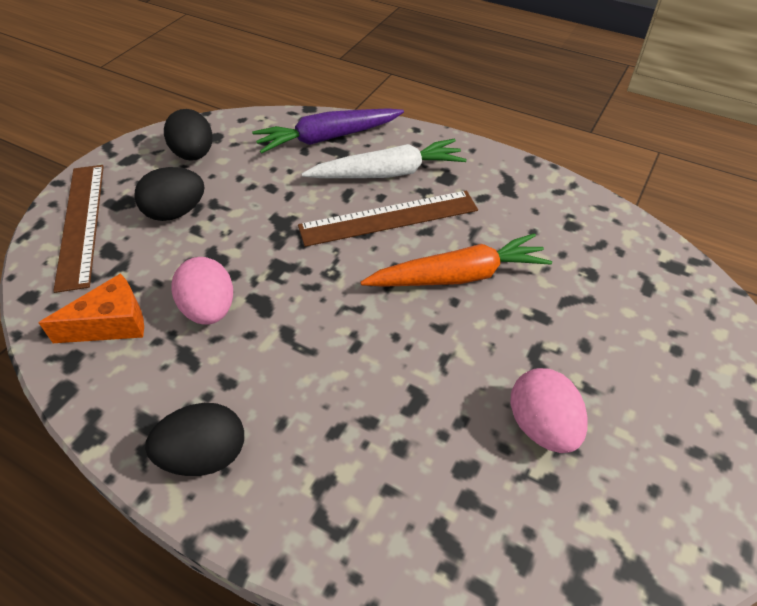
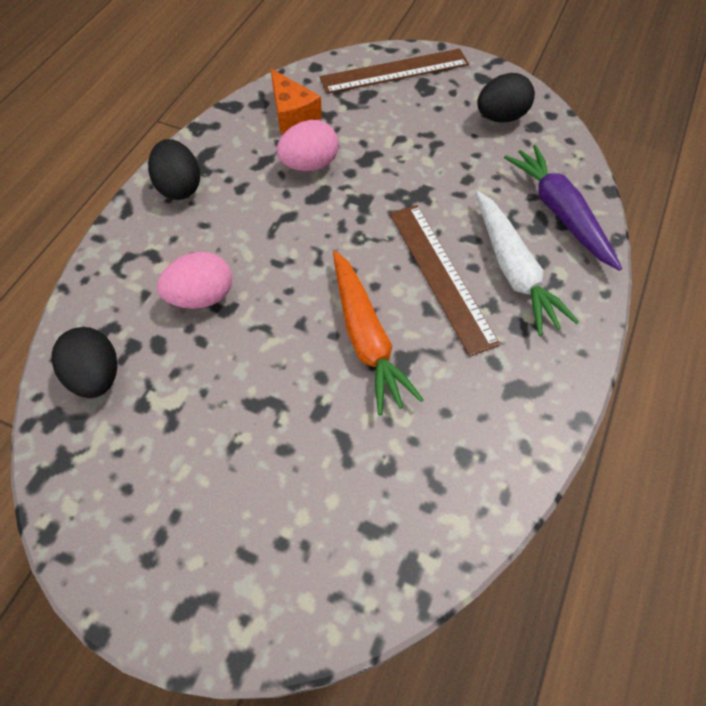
camera: 85 degrees right, 10 degrees up
black egg [134,167,205,221] -> black egg moved to [51,327,117,398]
pink egg [510,368,588,453] -> pink egg moved to [157,252,232,309]

